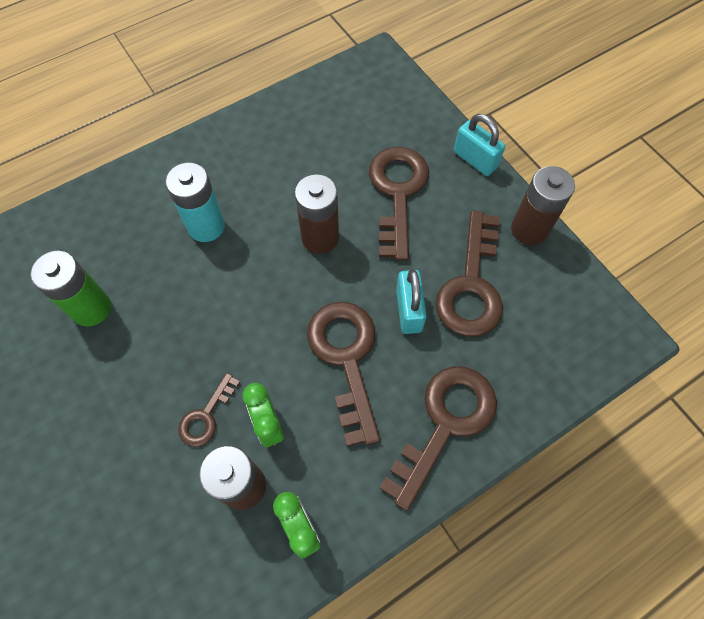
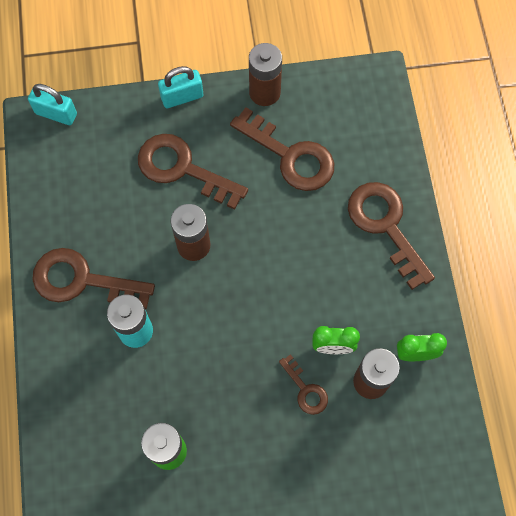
camera: 65 degrees left, 5 degrees up
brown key [307,302,380,447] -> brown key moved to [32,248,155,309]
turquoise padlock [396,269,427,334] -> turquoise padlock moved to [28,84,77,125]

